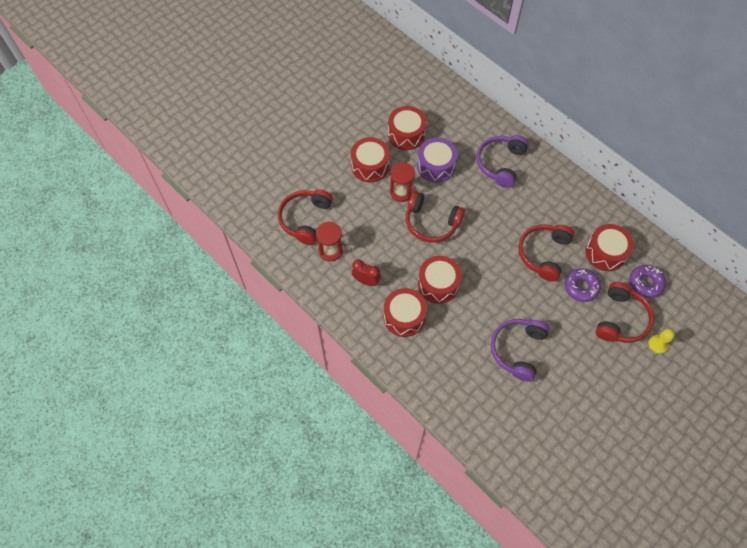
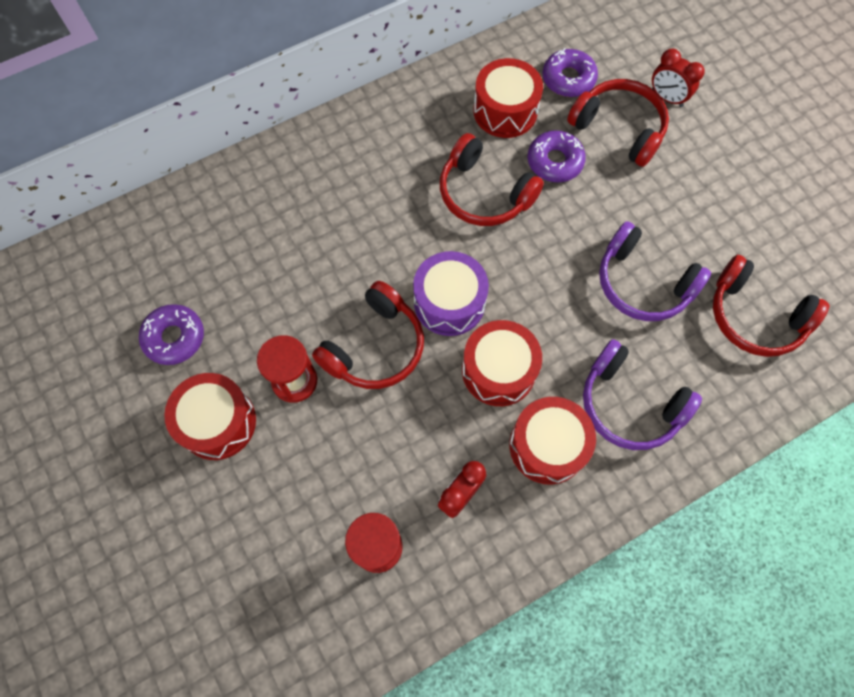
camera: 75 degrees left, 5 degrees up
red headphones [278,189,333,245] -> red headphones moved to [713,255,830,357]
red drum [388,106,427,150] -> purple donut [139,304,204,365]
purple drum [417,138,457,183] -> purple drum moved to [413,251,489,336]
purple headphones [476,135,529,188] -> purple headphones moved to [583,339,702,450]
yellow pawn [648,329,675,354] -> red clock [652,49,705,107]

